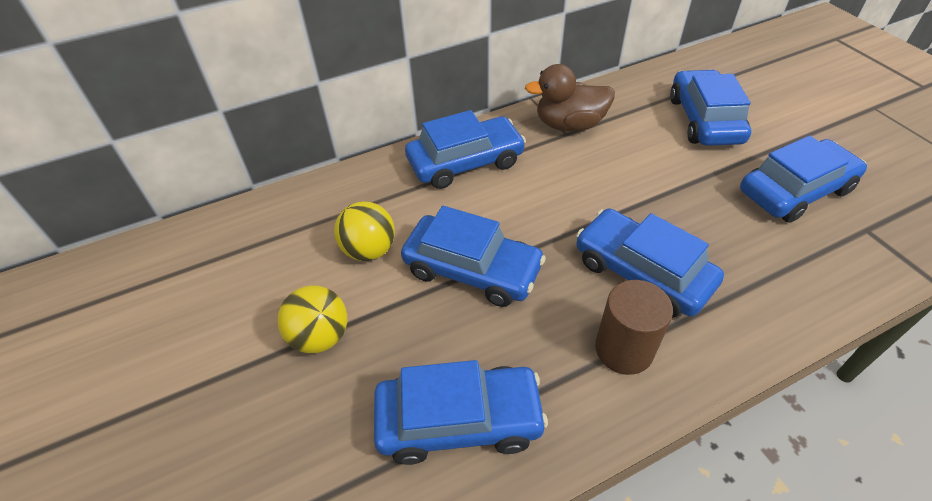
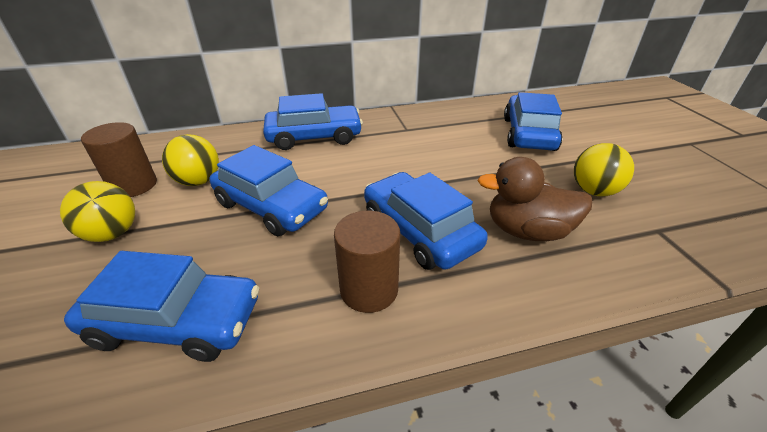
camera: 10 degrees right, 10 degrees down
brown duck [525,64,615,131] -> brown duck moved to [477,157,593,241]
blue car [740,136,867,223] -> yellow ball [574,143,634,196]
none -> brown cylinder [81,122,157,197]

